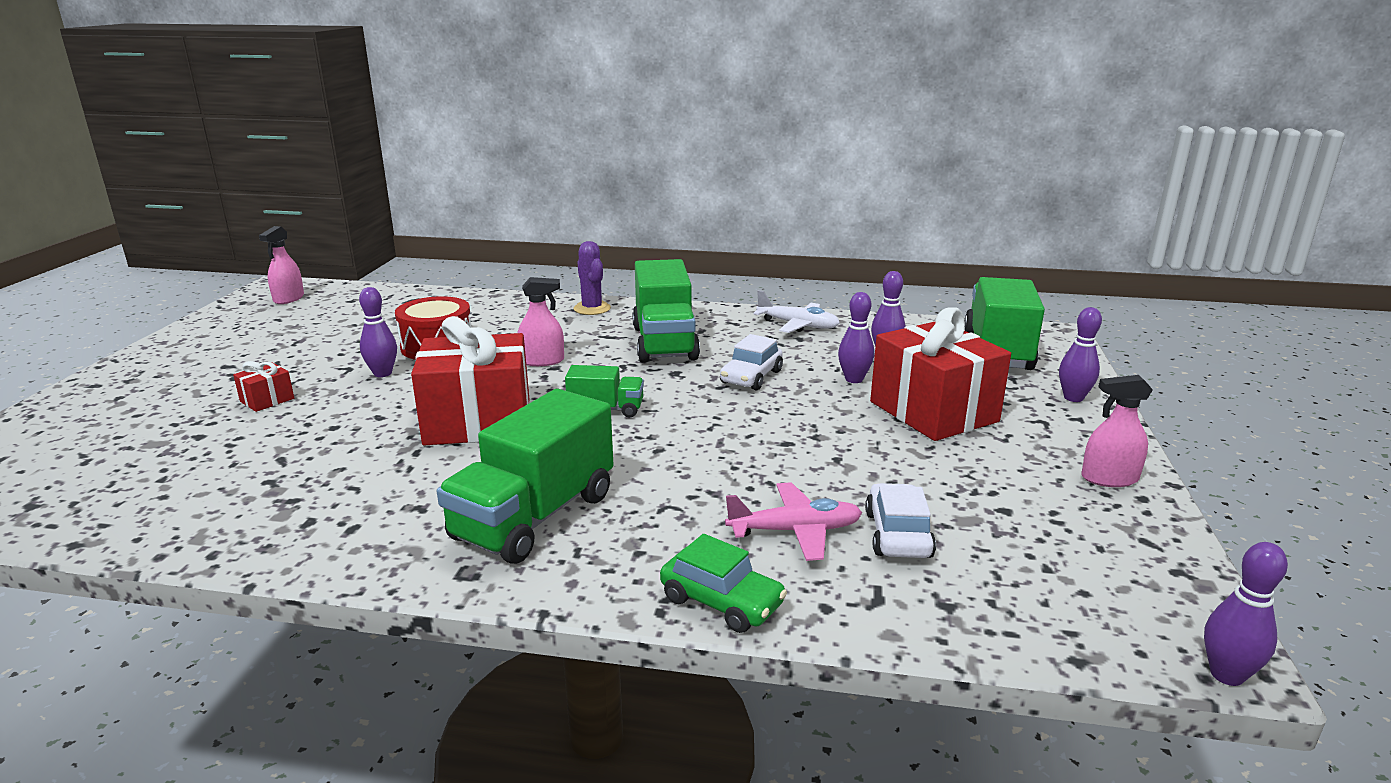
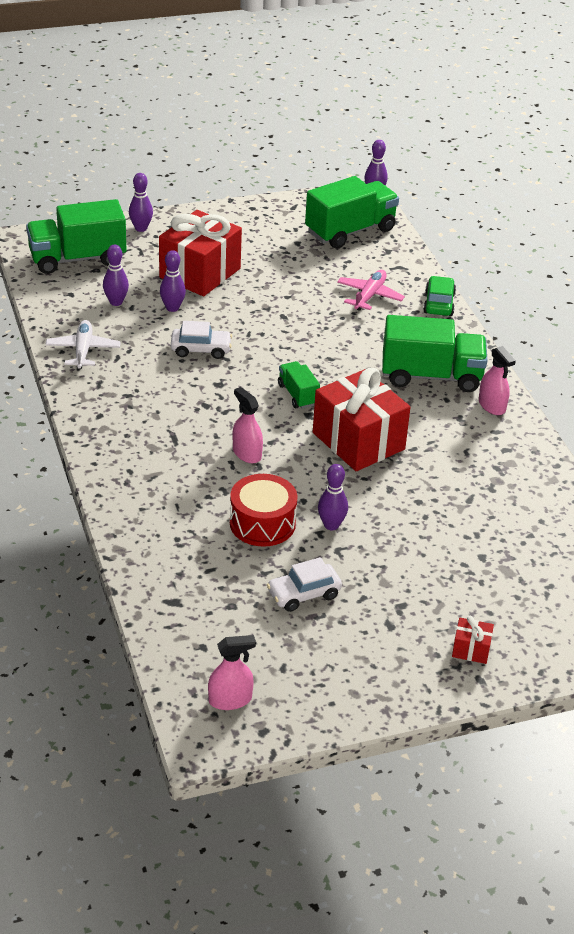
camera: 120 degrees left, 15 degrees up
red gift [233,361,294,412] -> red gift moved to [452,616,494,664]
purple cactus [573,241,611,315] -> none
green truck [632,259,700,363] -> green truck moved to [305,176,399,249]
pink plane [725,482,862,561] -> pink plane turned 60 degrees clockwise [337,270,405,311]
white car [865,483,936,558] -> white car moved to [267,557,342,612]
pink spray bottle [1081,375,1153,487] -> pink spray bottle moved to [479,346,516,415]

